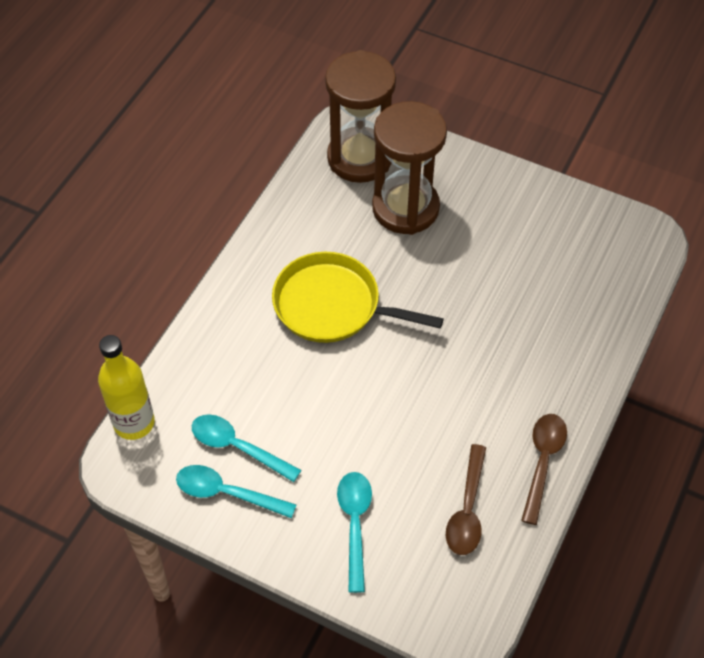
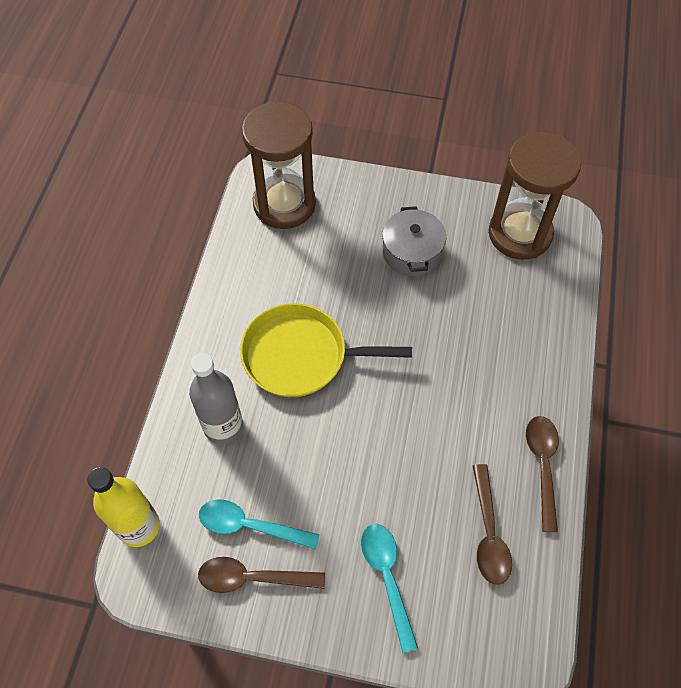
camera: 15 degrees left, 5 degrees up
turquoise spoon [176,465,296,518] -> brown spoon [198,557,325,593]
brown hourglass [372,101,447,235] -> brown hourglass moved to [488,132,581,260]
none -> grey bottle [189,353,243,444]
none -> grey pot [382,206,446,276]

